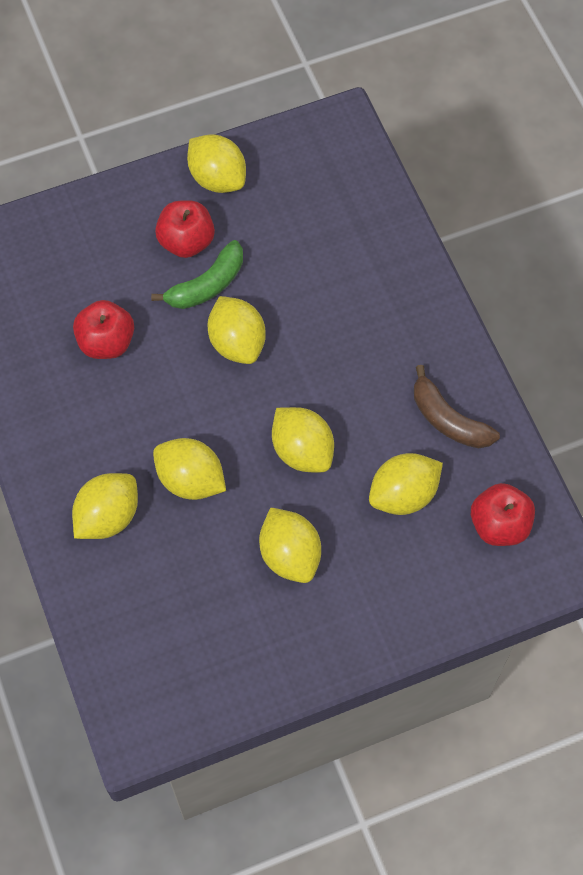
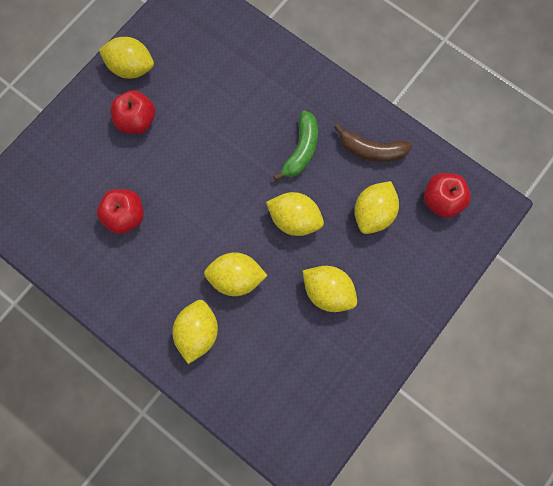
camera: 30 degrees left, 10 degrees up
green banana [151,240,243,309] -> green banana moved to [273,110,318,181]
yellow lemon [207,296,266,364] -> none

